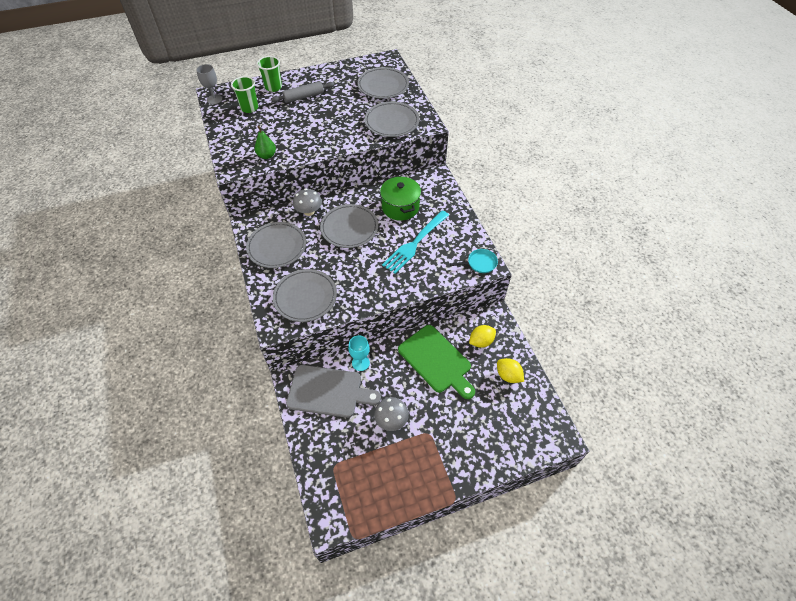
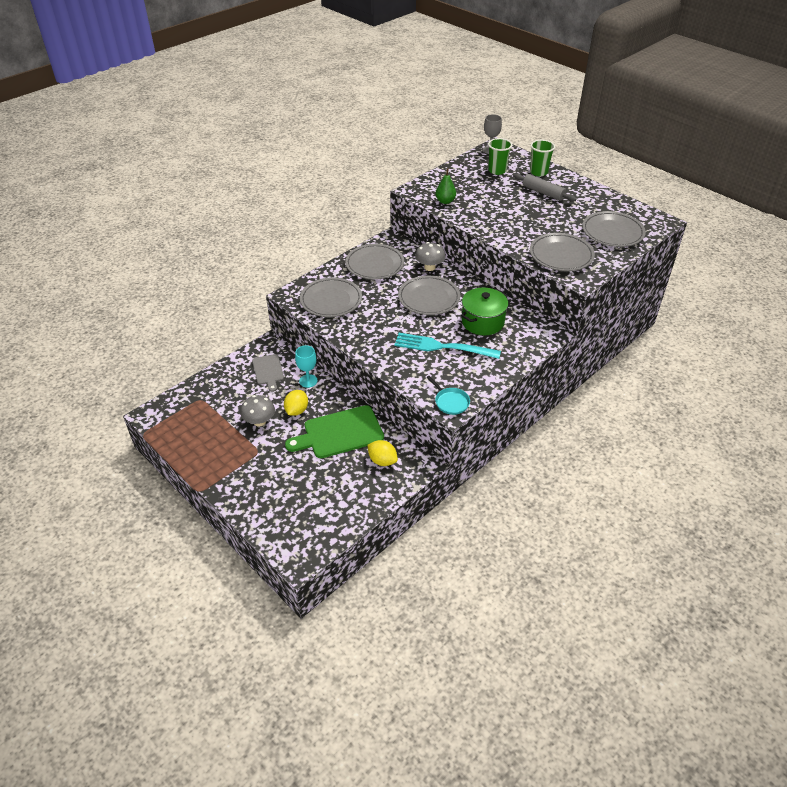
camera: 65 degrees right, 10 degrees down
grey cutting board [286,365,381,418] -> grey cutting board [252,354,284,392], size x0.58
green cutting board [398,325,475,399] -> green cutting board turned 45 degrees clockwise [285,405,384,458]
yellow lemon [497,358,524,383] -> yellow lemon moved to [284,390,308,416]

